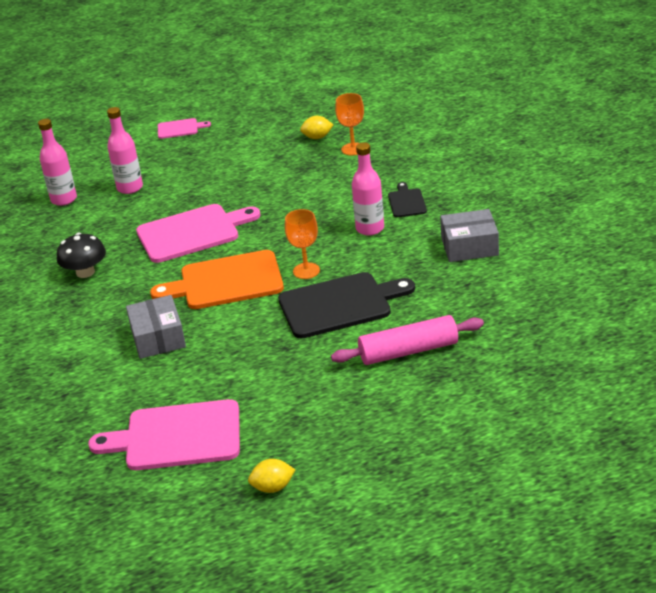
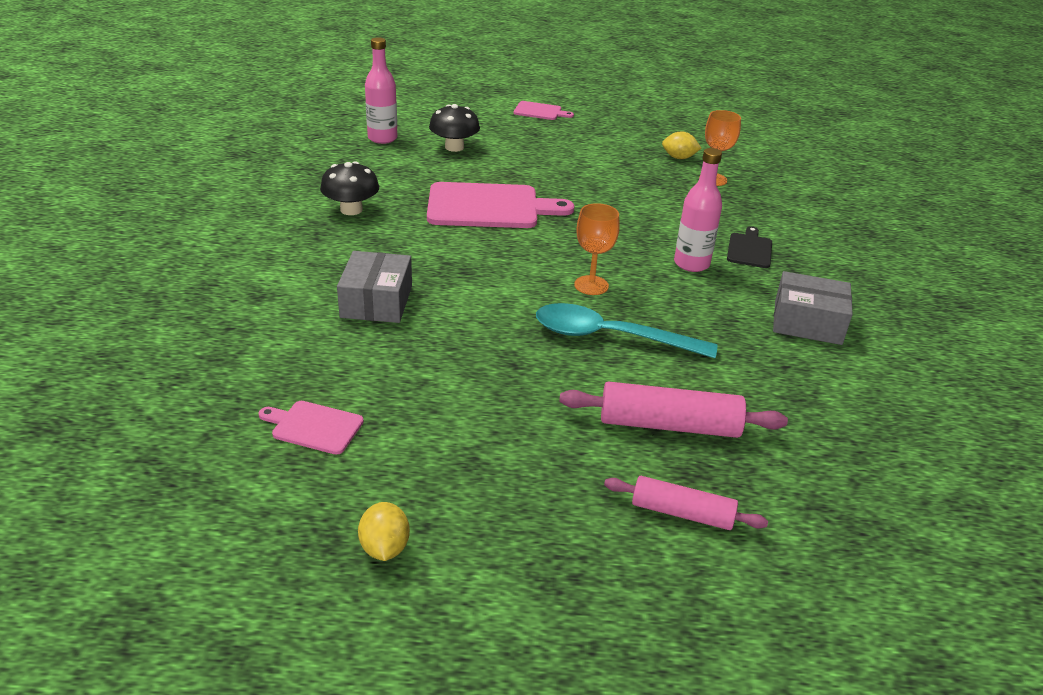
camera: 15 degrees right, 0 degrees up
pink cutting board [88,399,240,470] -> pink cutting board [259,401,364,455], size x0.50
pink bottle [107,107,143,194] -> black mushroom [429,104,480,152]
orange cutting board [150,250,284,309] -> none
yellow lemon [248,459,295,493] -> yellow lemon turned 75 degrees clockwise [358,502,410,561]
black cutting board [278,272,415,339] -> turquoise spoon [536,303,717,358]
none -> pink rolling pin [604,476,768,530]

